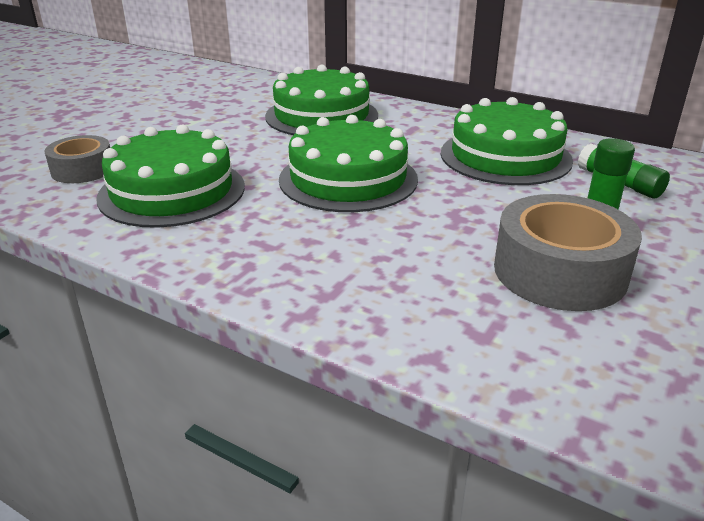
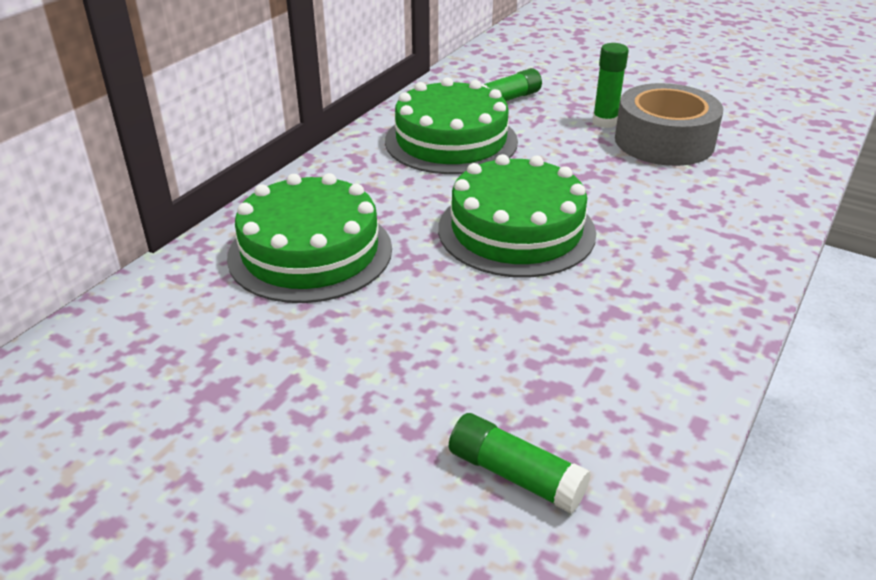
camera: 90 degrees left, 5 degrees up
grey tape [45,135,110,183] -> green glue stick [449,413,591,513]
green cake [96,125,245,228] -> none

